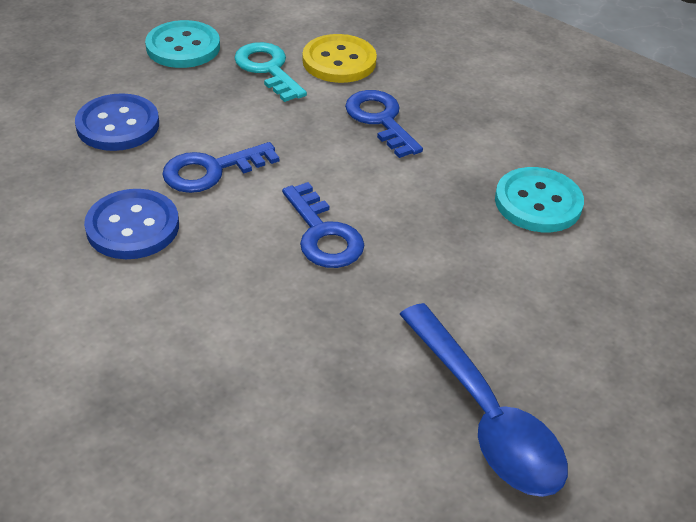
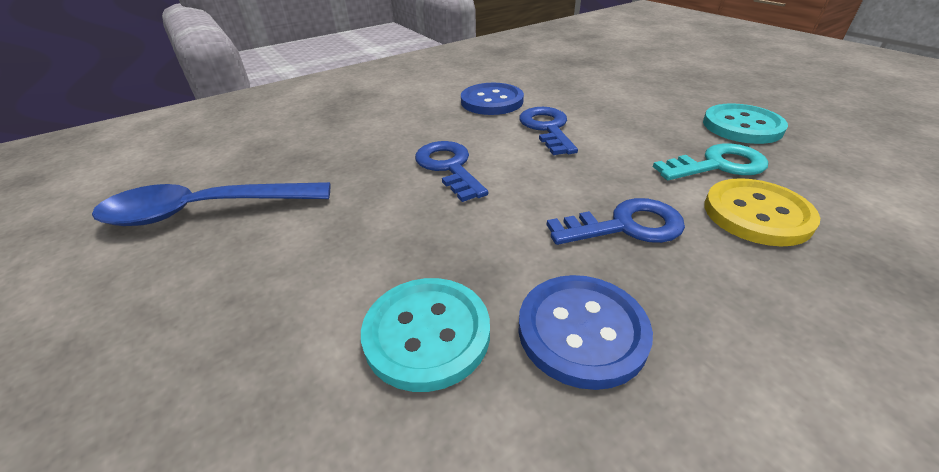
camera: 110 degrees right, 5 degrees down
blue button [75,93,159,151] -> blue button moved to [518,275,653,390]
blue key [282,182,364,268] -> blue key turned 75 degrees clockwise [415,141,488,202]

